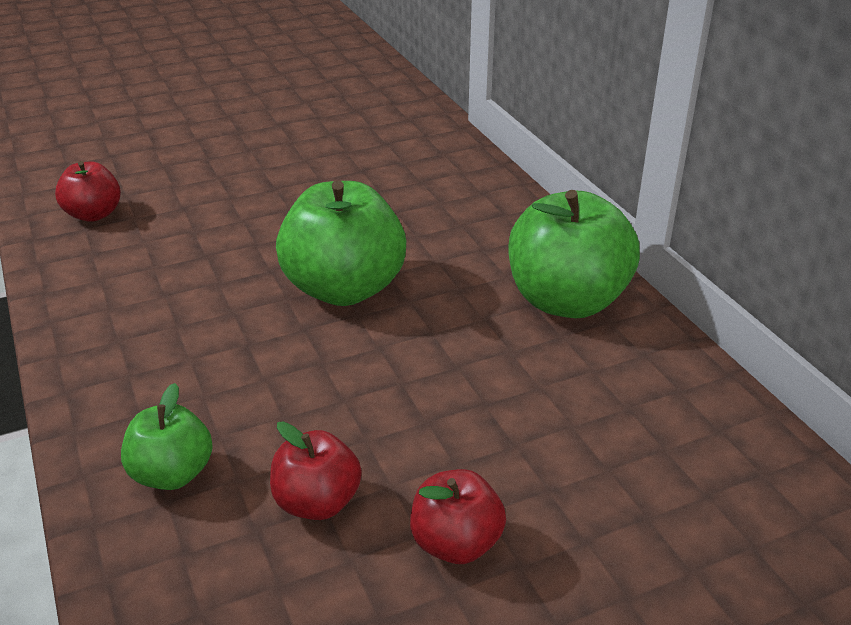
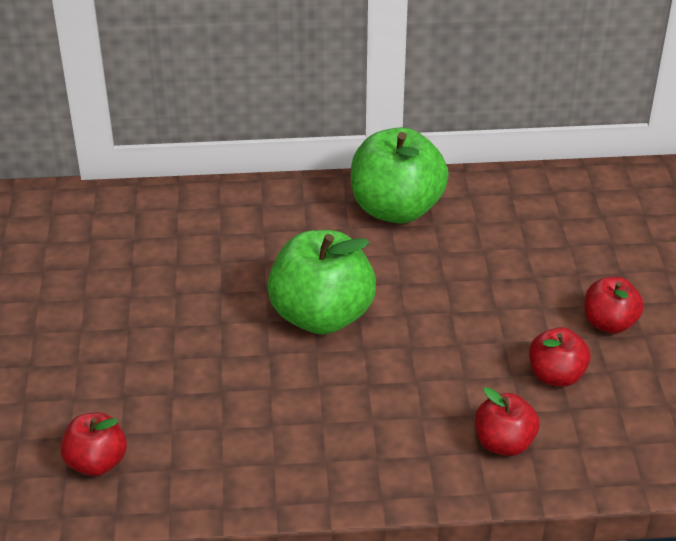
camera: 70 degrees left, 5 degrees up
green apple [121,383,213,490] -> red apple [475,387,540,456]

